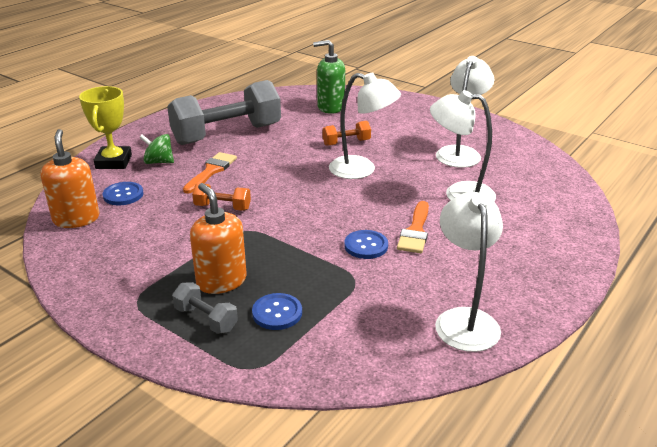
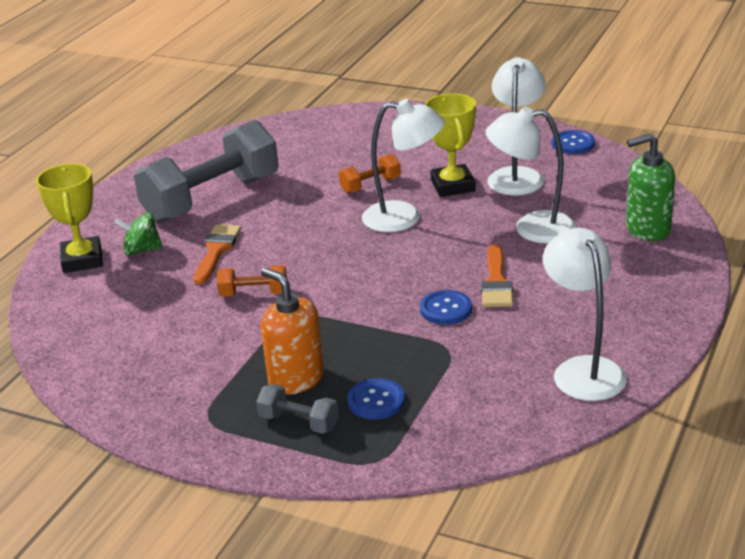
camera: 10 degrees left, 0 degrees up
orange soap dispenser [41,129,100,228] -> none
blue button [103,182,143,205] -> blue button moved to [552,130,595,154]
green soap dispenser [313,40,345,114] -> green soap dispenser moved to [626,133,675,241]
none -> yellow trophy [425,93,476,197]

